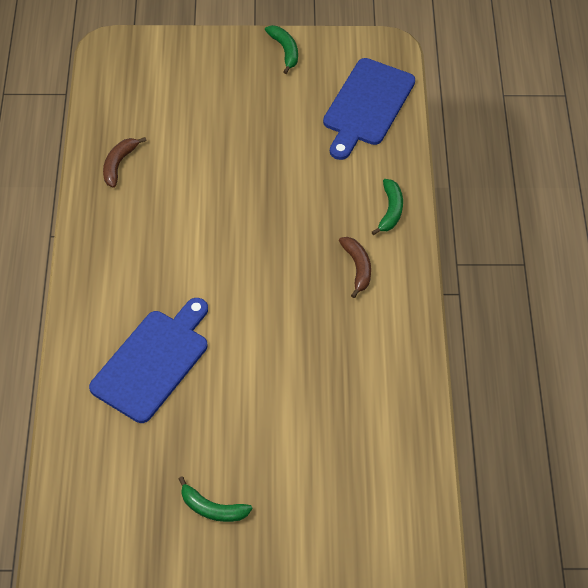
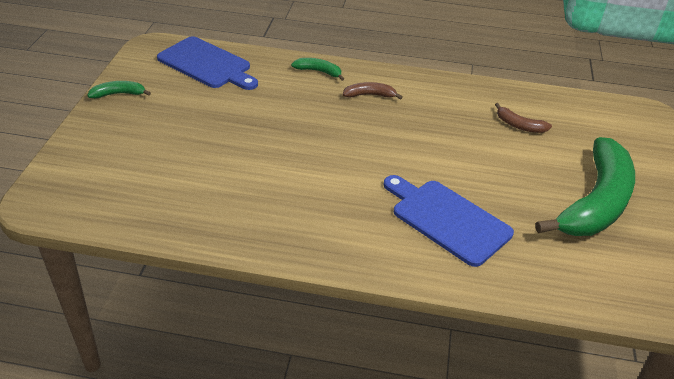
camera: 80 degrees left, 15 degrees down
brown banana [103,137,147,188] -> brown banana moved to [495,103,552,133]
green banana [179,477,252,522] -> green banana [535,137,635,236], size x2.46

